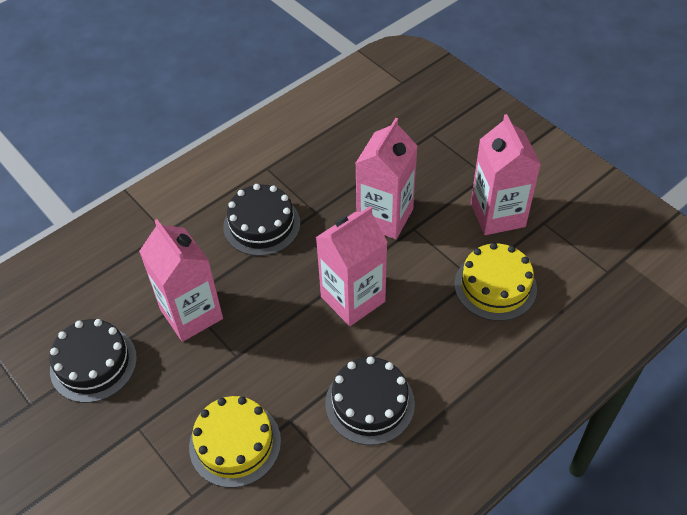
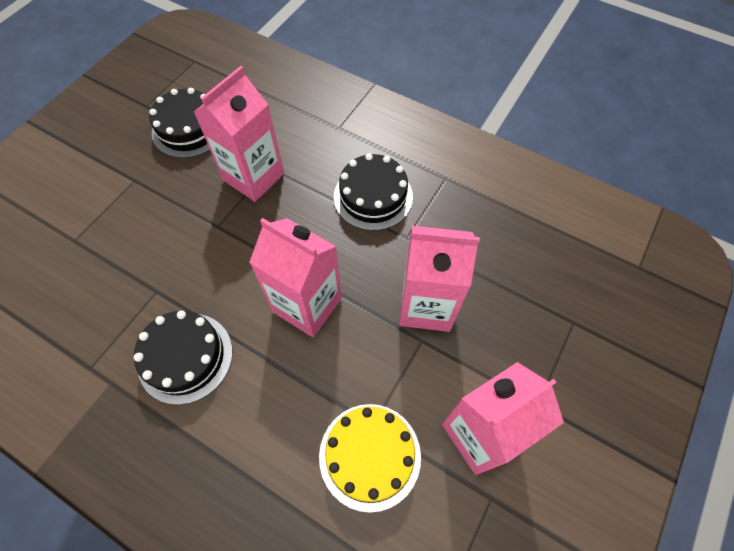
camera: 70 degrees right, 10 degrees up
yellow cake [189,396,281,488] -> none

